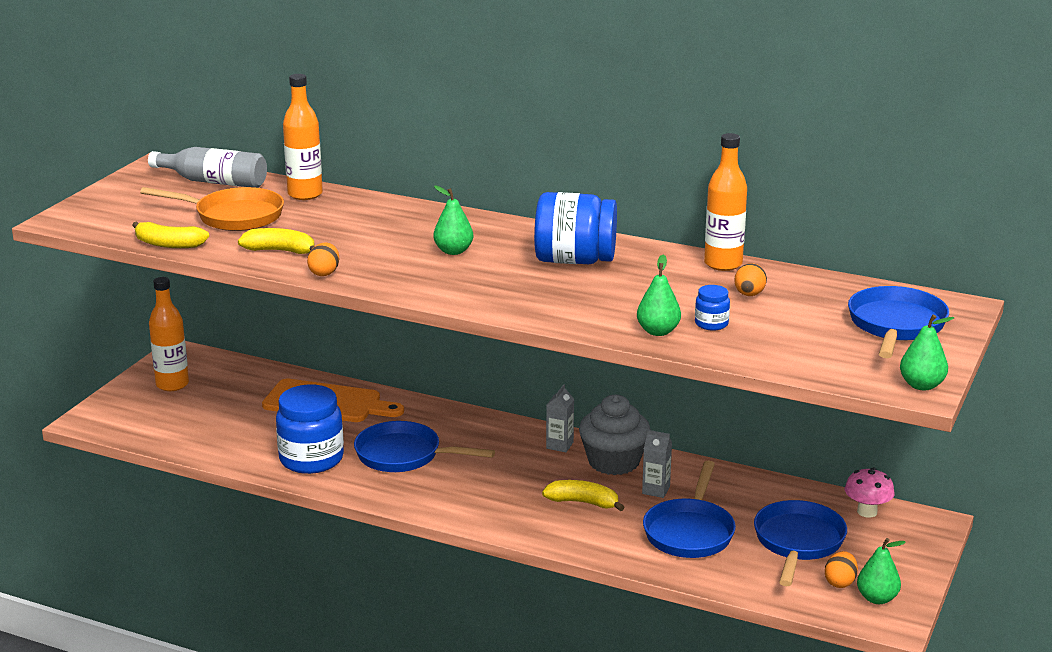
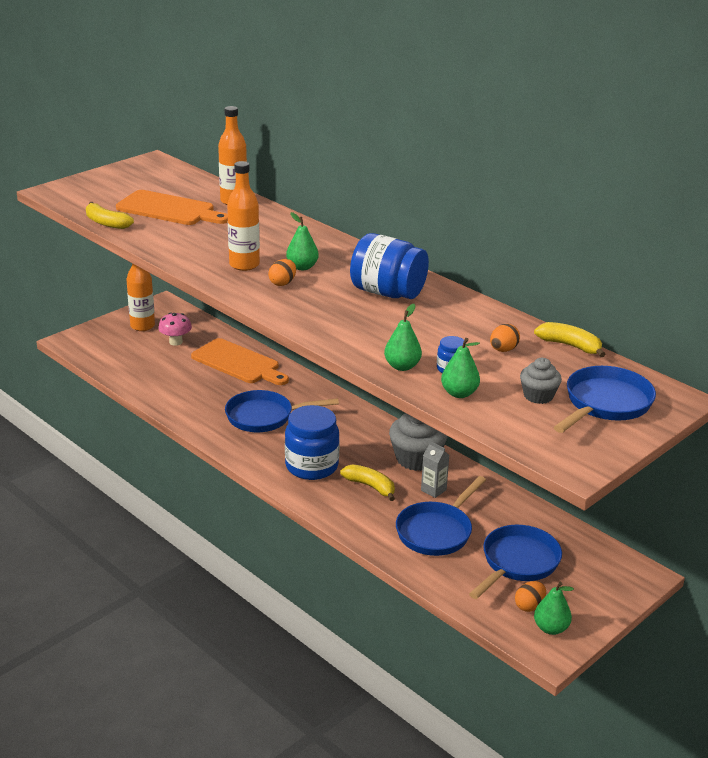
camera: 20 degrees right, 5 degrees up
orange pan [140,187,284,231] -> orange cutting board [116,190,228,225]
grey bottle [148,147,267,188] -> none
yellow banana [238,228,315,254] -> yellow banana moved to [534,322,606,357]
blue jar [276,385,344,474] -> blue jar moved to [285,405,340,480]
orange egg [307,243,339,276] -> orange egg moved to [268,259,296,286]
blue pan [354,421,495,472] -> blue pan turned 45 degrees counterclockwise [225,390,339,432]
grey carton [546,384,574,452] -> none
orange bottle [704,133,747,271] -> orange bottle moved to [227,161,260,271]
pink mushroom [845,468,895,518] -> pink mushroom moved to [158,312,192,346]
green pear [900,315,954,390] -> green pear moved to [441,338,480,398]
none -> grey cupcake [520,358,562,404]

